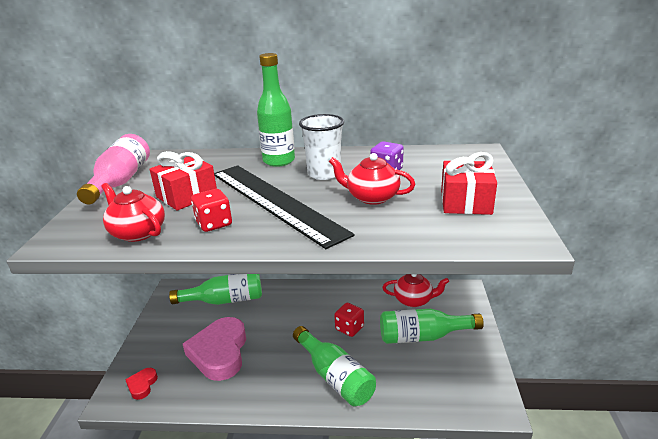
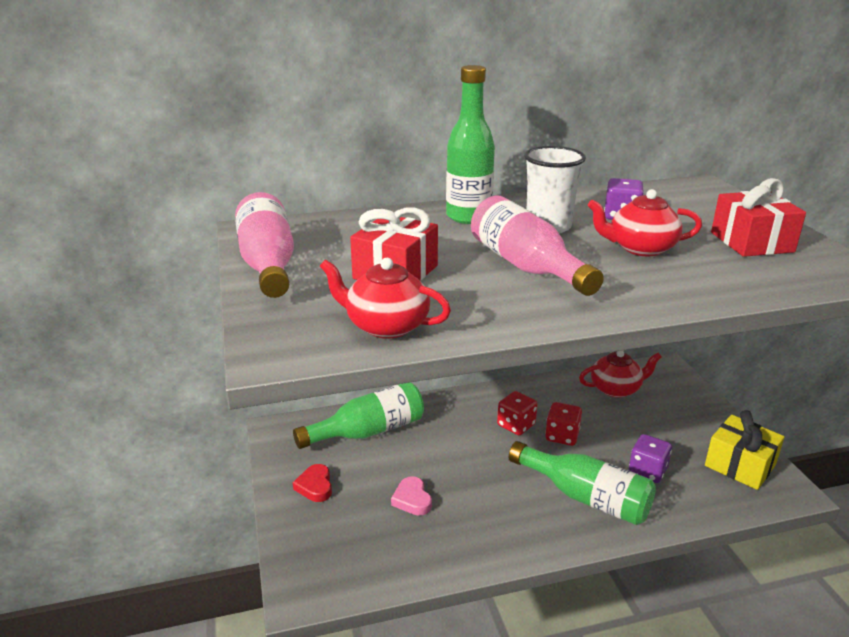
camera: 20 degrees left, 0 degrees up
red heart [125,368,158,400] -> red heart moved to [293,464,332,502]
pink heart [183,317,246,381] -> pink heart [391,476,432,516], size x0.45
red dice [191,189,232,232] -> red dice moved to [497,391,538,435]
black ruler [214,165,354,249] -> pink bottle [471,195,604,296]
green bottle [380,309,484,344] -> none
none -> purple dice [629,434,672,483]
none -> yellow gift [705,410,784,490]

